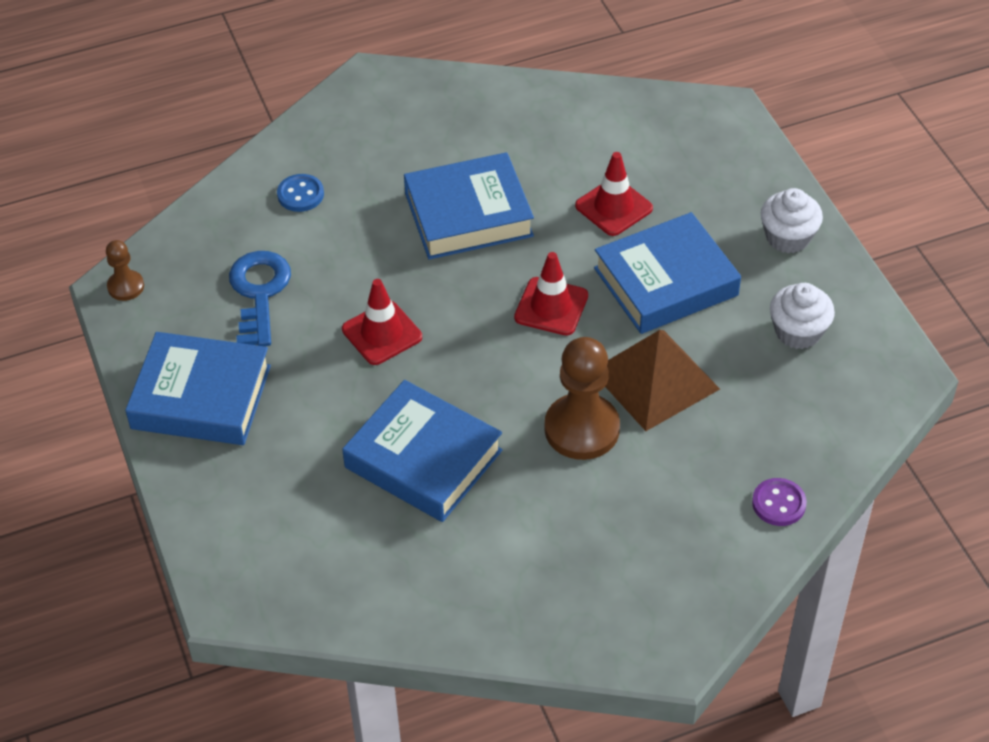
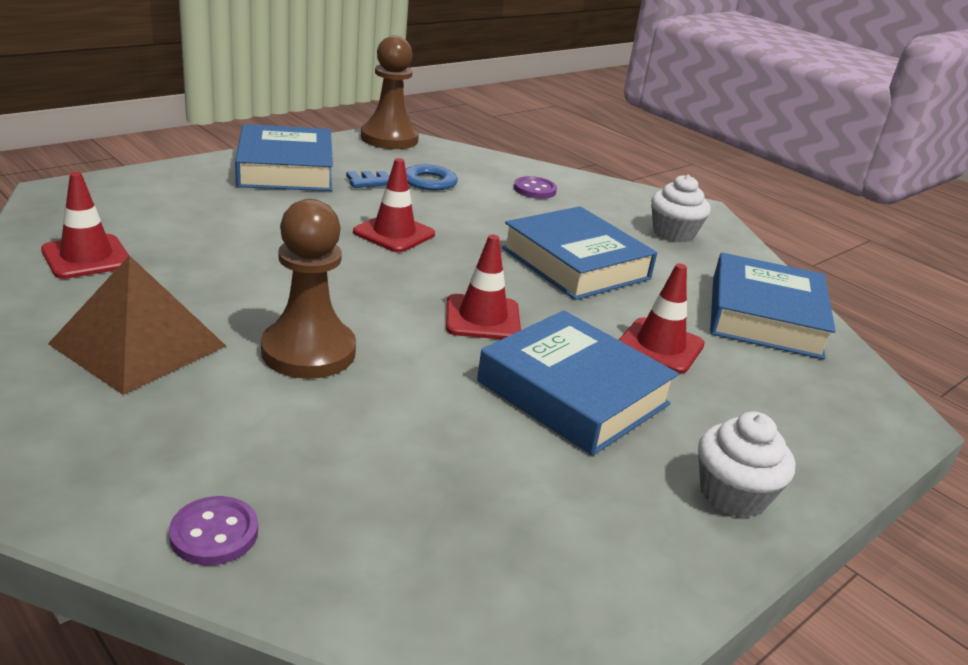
camera: 65 degrees right, 20 degrees down
brown pawn [106,240,144,301] -> brown pawn [361,35,419,149], size x1.94
blue button [277,174,324,212] -> purple button [514,176,557,199]
blue book [342,380,503,522] -> blue book moved to [710,253,836,359]
brown pyramid [605,330,720,431] -> brown pyramid moved to [48,255,226,395]
white cupcake [770,283,835,349] -> white cupcake moved to [651,174,710,242]
none -> red traffic cone [41,172,129,279]

